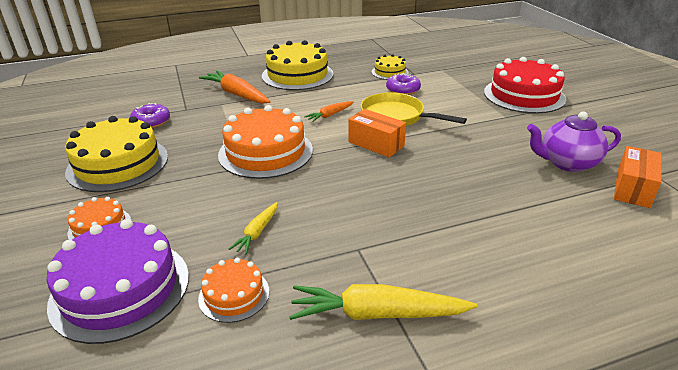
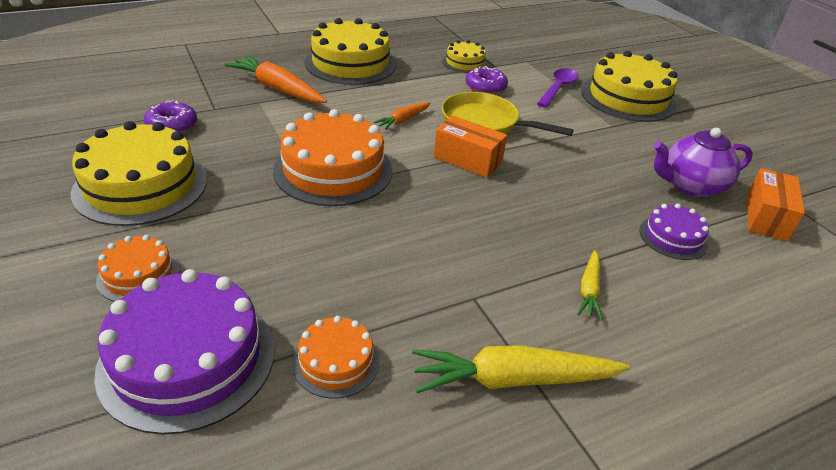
camera: 10 degrees left, 5 degrees up
yellow carrot [229,202,278,254] -> yellow carrot moved to [577,250,603,320]
red cake [484,57,566,113] -> yellow cake [581,51,678,122]
none -> purple spoon [537,68,579,108]
none -> purple cake [639,204,709,260]

